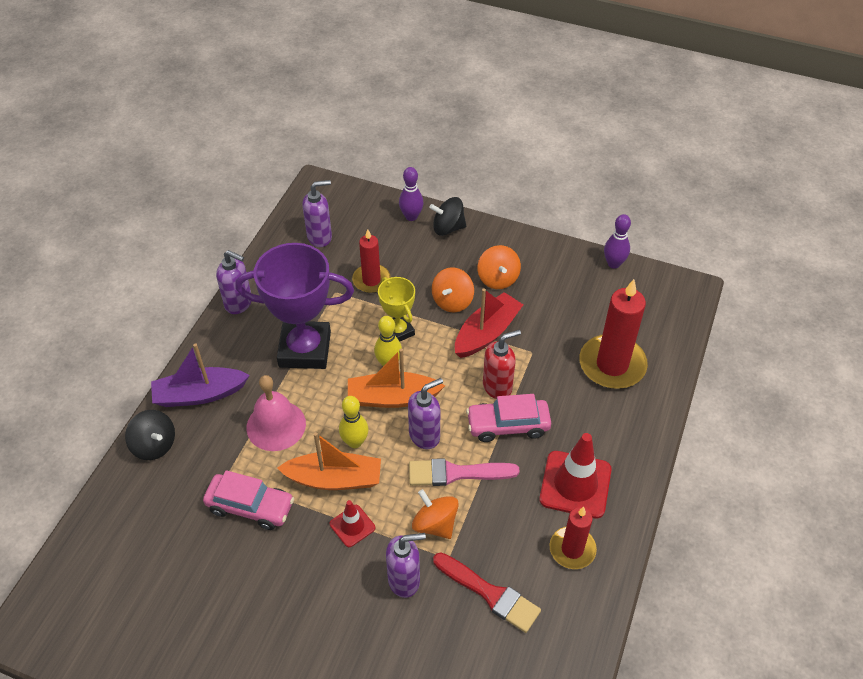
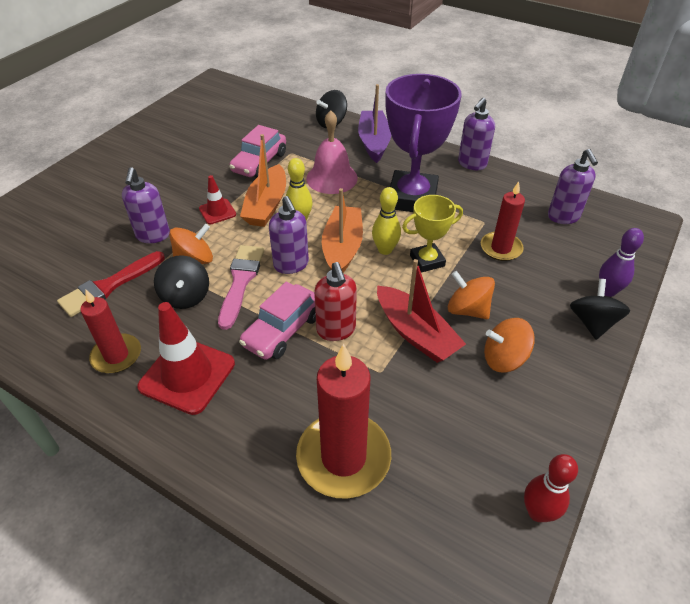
camera: 100 degrees right, 5 degrees down
pink car [466,394,551,442] -> pink car turned 150 degrees counterclockwise [239,281,316,360]
purple bowling pin [604,214,631,269] -> red bowling pin [524,454,578,522]
none -> black spinning top [154,255,209,309]

